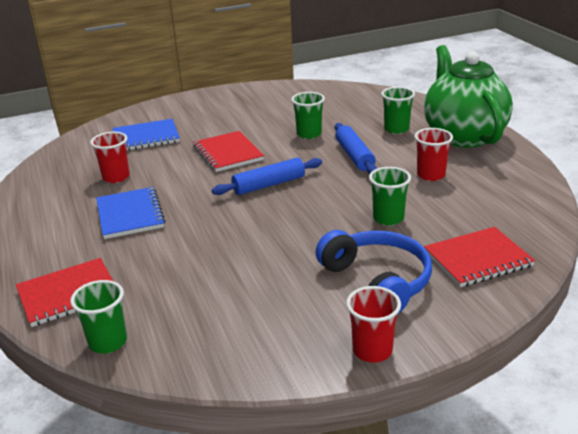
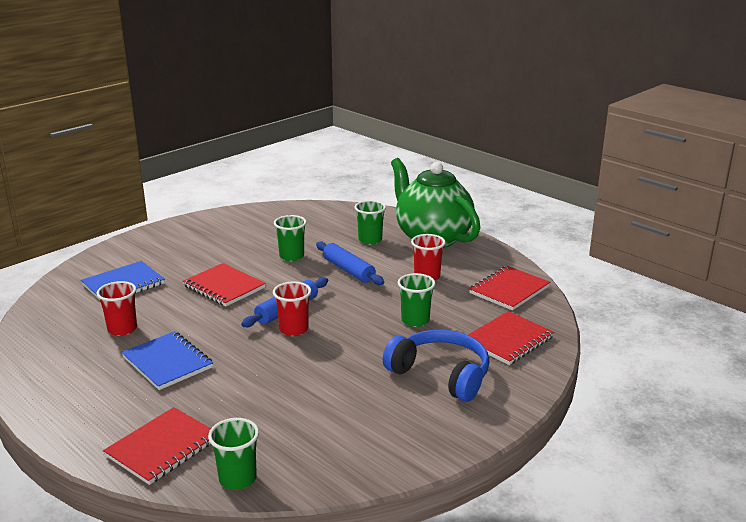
camera: 25 degrees left, 5 degrees down
red cup [346,286,401,363] -> red cup moved to [273,281,311,336]
none -> red notebook [469,266,550,311]

